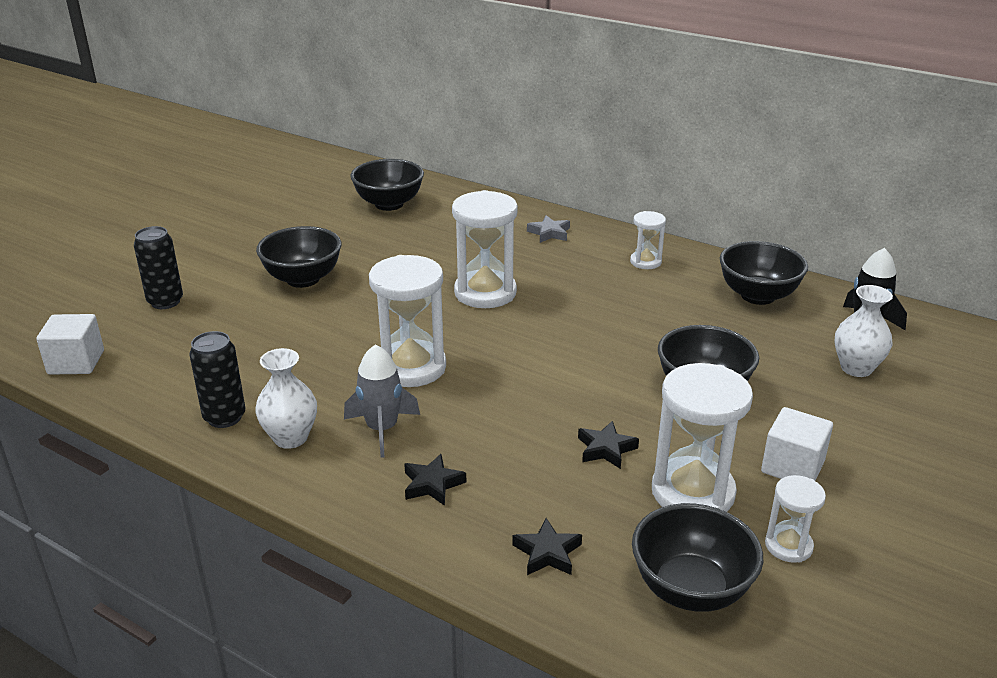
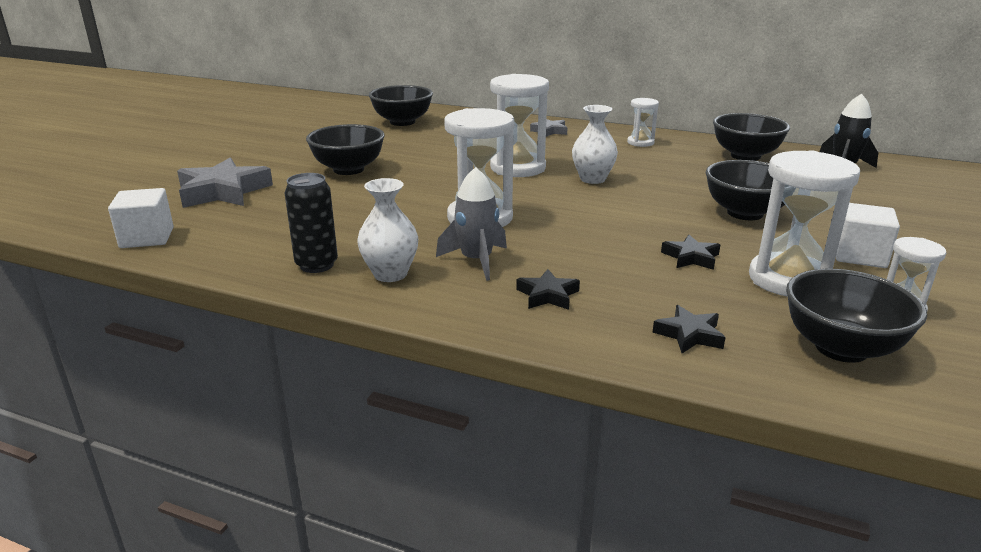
camera: 10 degrees left, 5 degrees down
black can [134,226,183,309] -> grey star [177,158,273,208]
white vase [834,285,893,377] -> white vase moved to [572,105,618,184]

